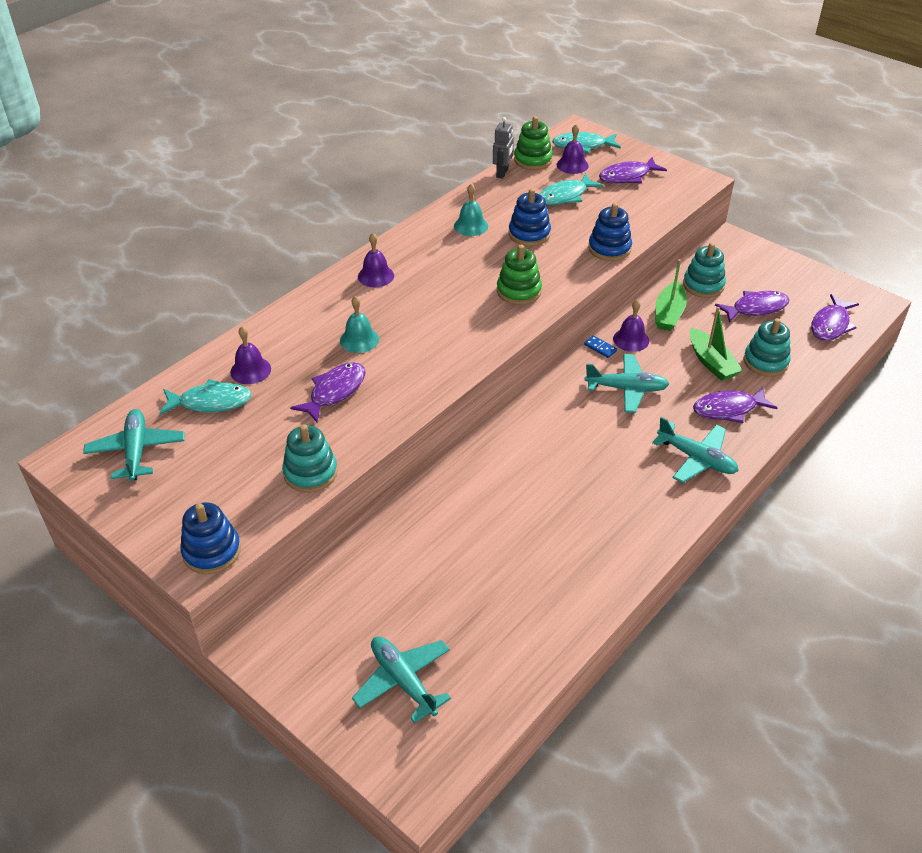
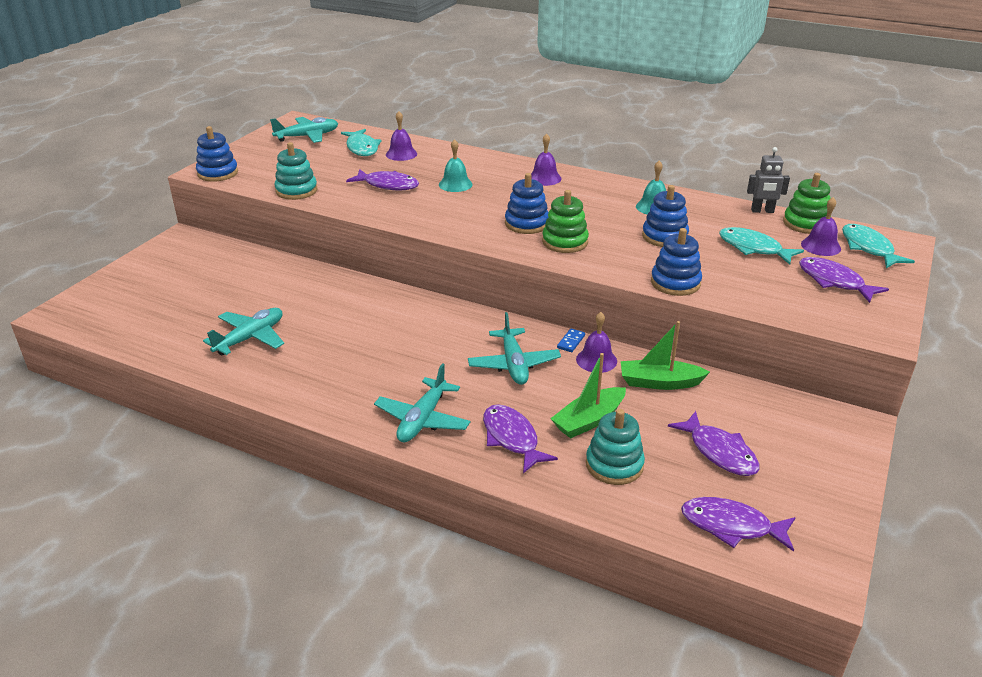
camera: 75 degrees right, 10 degrees down
turquoise plane [352,636,451,723] -> turquoise plane moved to [203,308,284,355]
turquoise stacking toy [683,243,726,298] -> none
none -> blue stacking toy [505,173,549,234]

